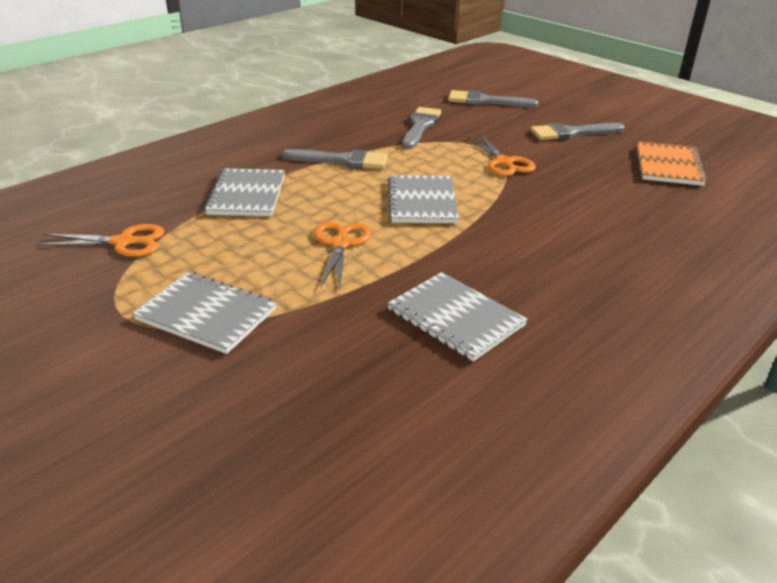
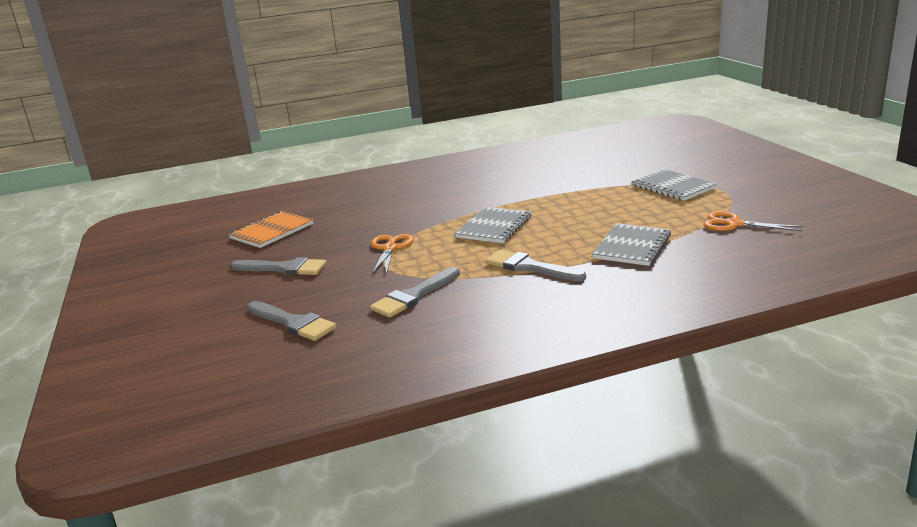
camera: 150 degrees left, 10 degrees down
orange scissors [314,222,371,290] -> none
grey notebook [387,272,528,362] -> none

